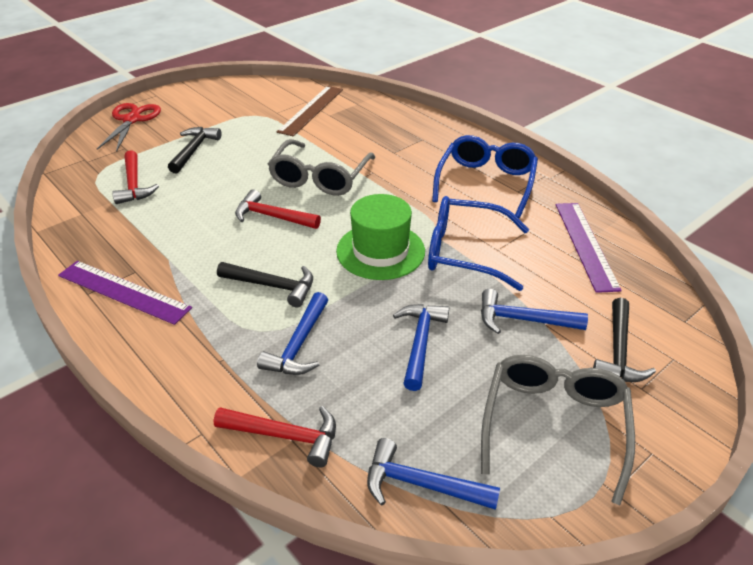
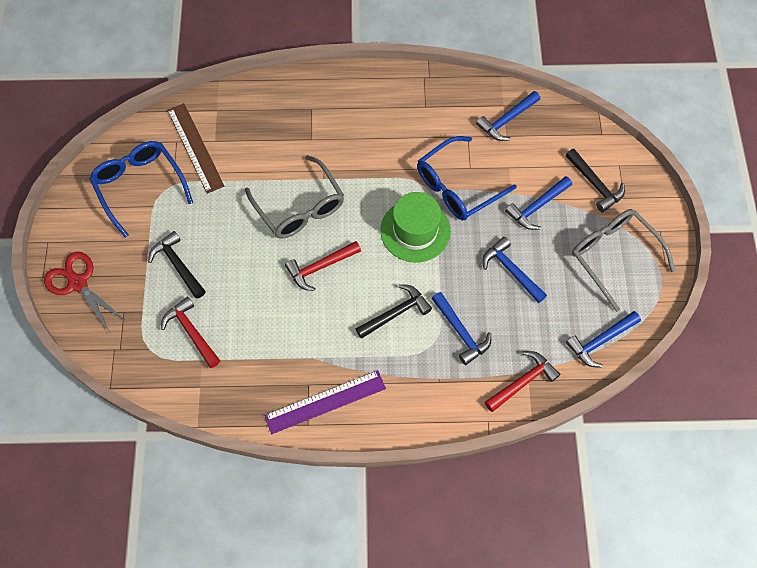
camera: 50 degrees left, 25 degrees up
red hammer [112,150,159,204] -> red hammer turned 150 degrees counterclockwise [161,297,220,368]
blue glasses [432,135,538,218] -> blue glasses moved to [89,141,193,237]
purple ruler [556,203,622,293] -> blue hammer [476,91,540,141]

